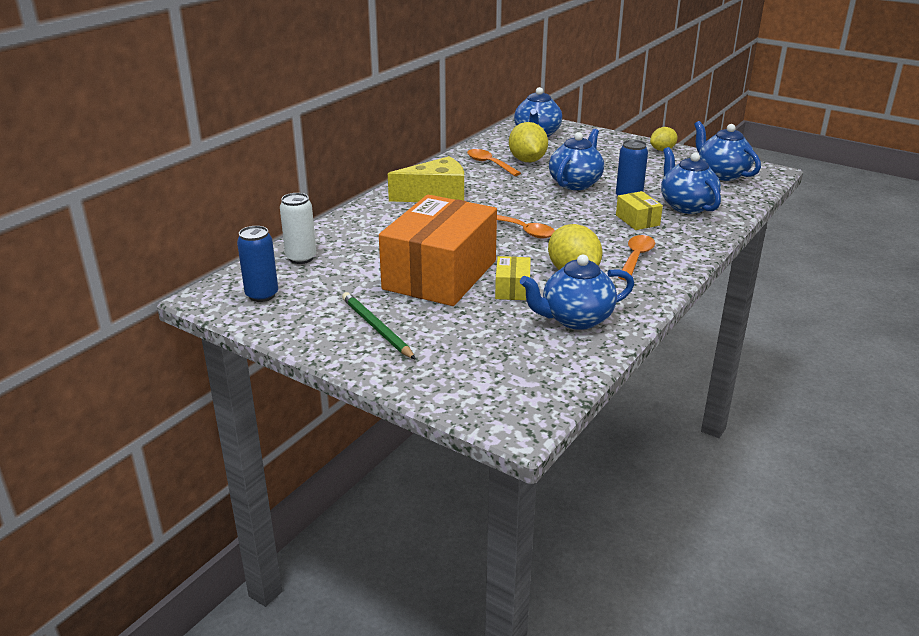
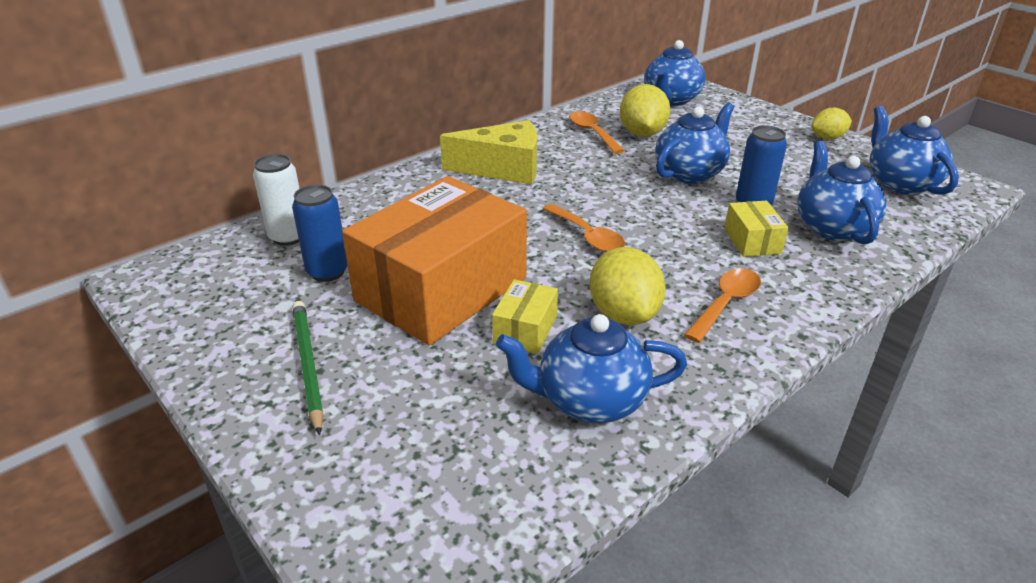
camera: 15 degrees right, 5 degrees up
blue can [237,226,278,302] -> blue can moved to [292,185,348,282]

